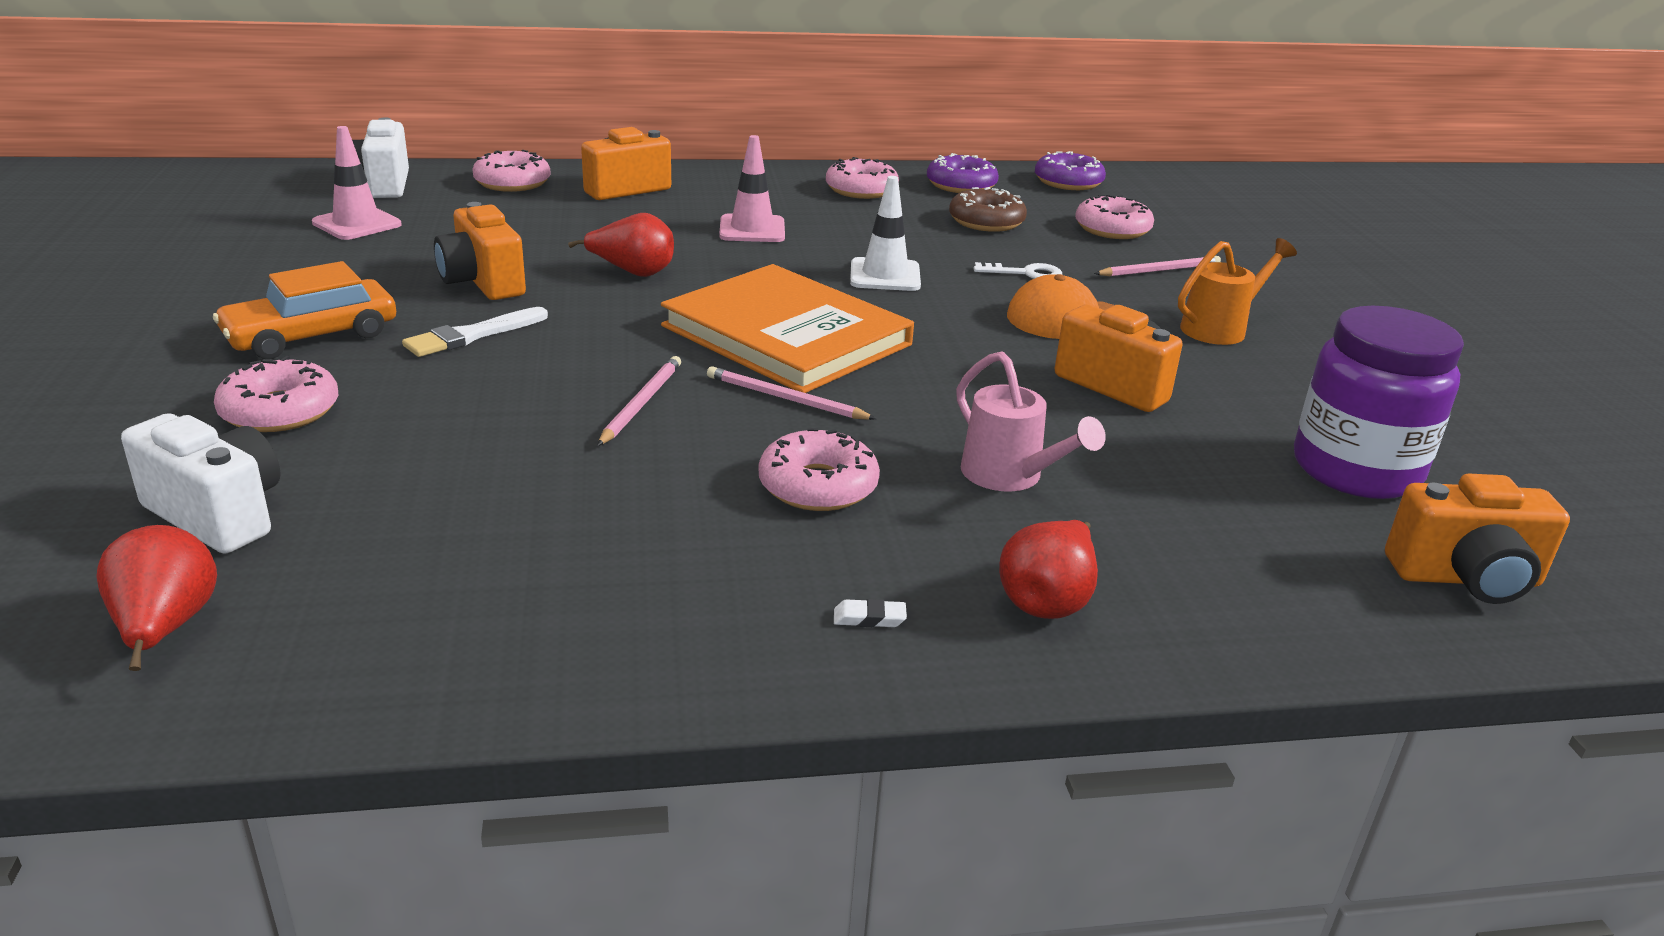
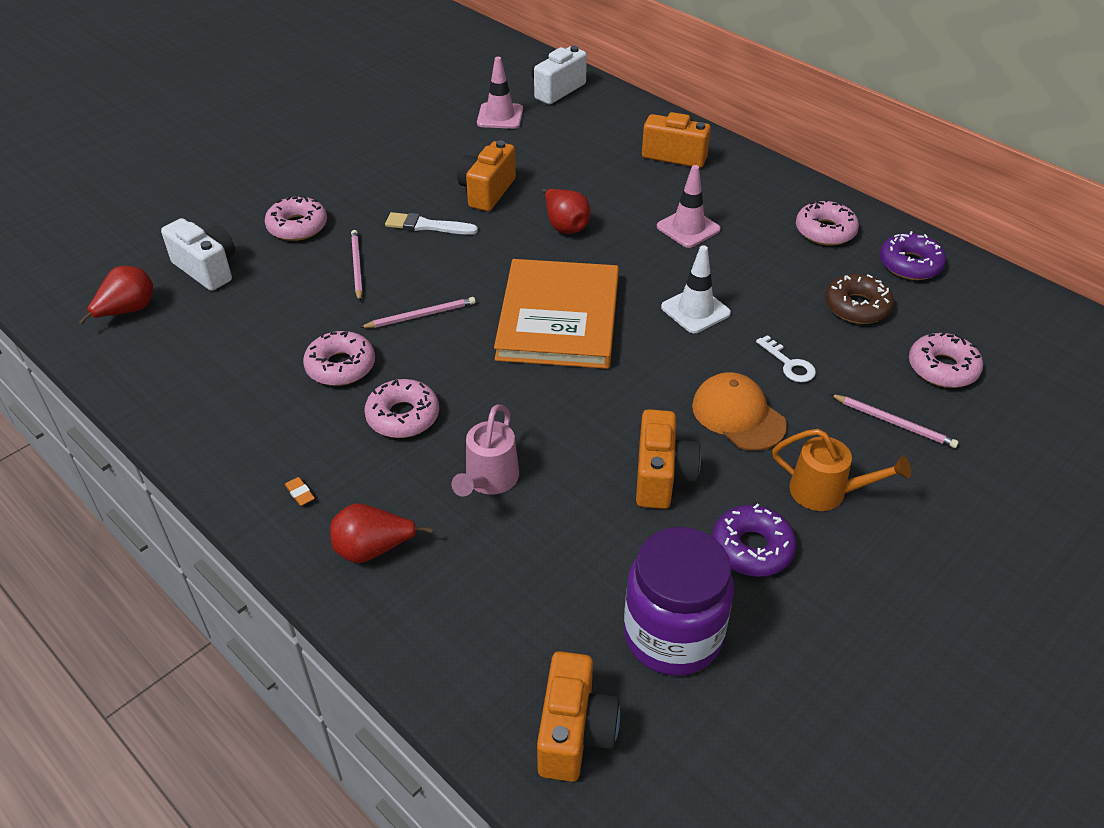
camera: 55 degrees right, 15 degrees up
white camera [121,413,281,554] -> white camera turned 45 degrees counterclockwise [161,218,235,291]
orange car [213,261,396,359] -> none
pink donut [472,150,551,192] -> pink donut moved to [303,331,375,386]
pink pencil [707,366,876,420] -> pink pencil moved to [351,230,363,302]
white eraser [834,599,907,627] -> orange eraser [285,477,315,506]
purple donut [1035,151,1106,190] -> purple donut moved to [712,503,796,577]
orange camera [1385,473,1570,604] -> orange camera turned 135 degrees counterclockwise [537,651,620,782]

